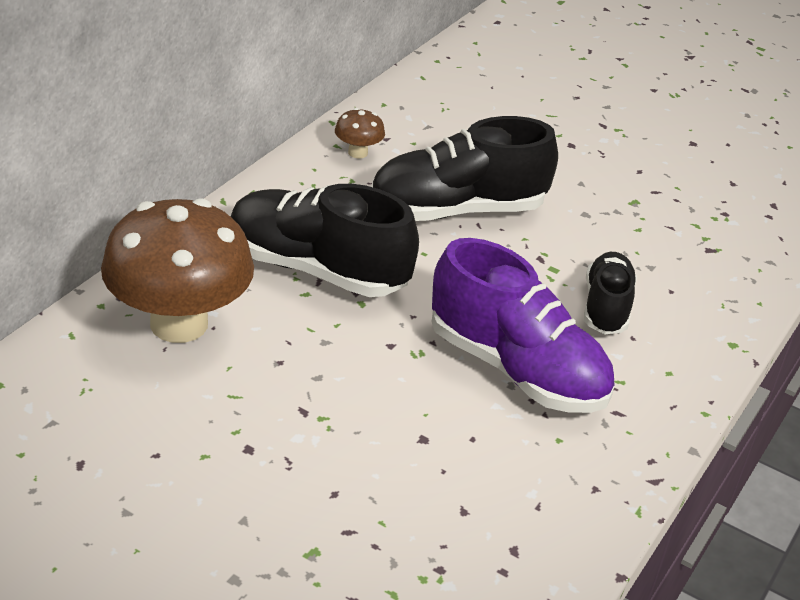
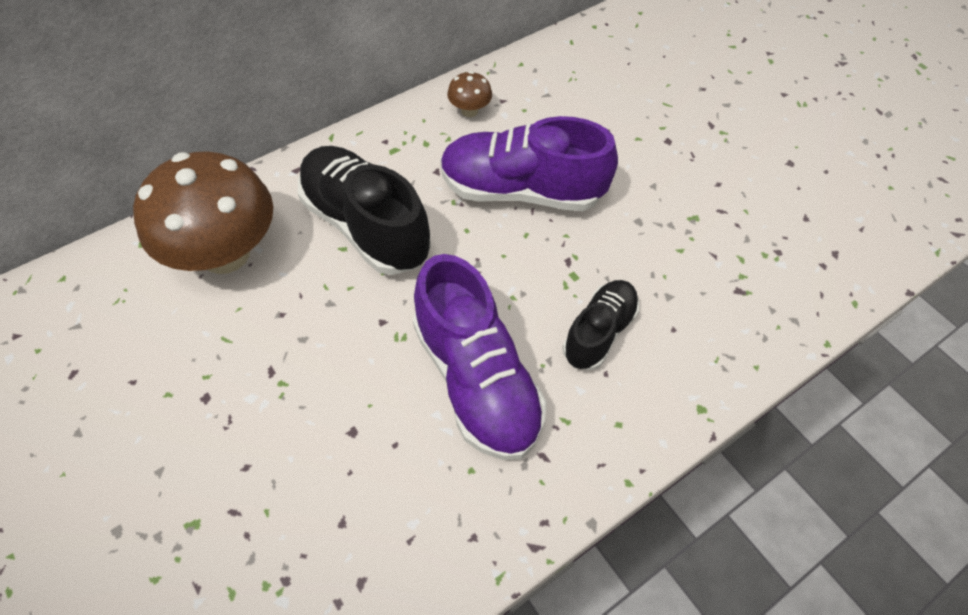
camera: 25 degrees right, 20 degrees up
black shoe [371,116,558,221] -> purple shoe [440,116,618,211]

